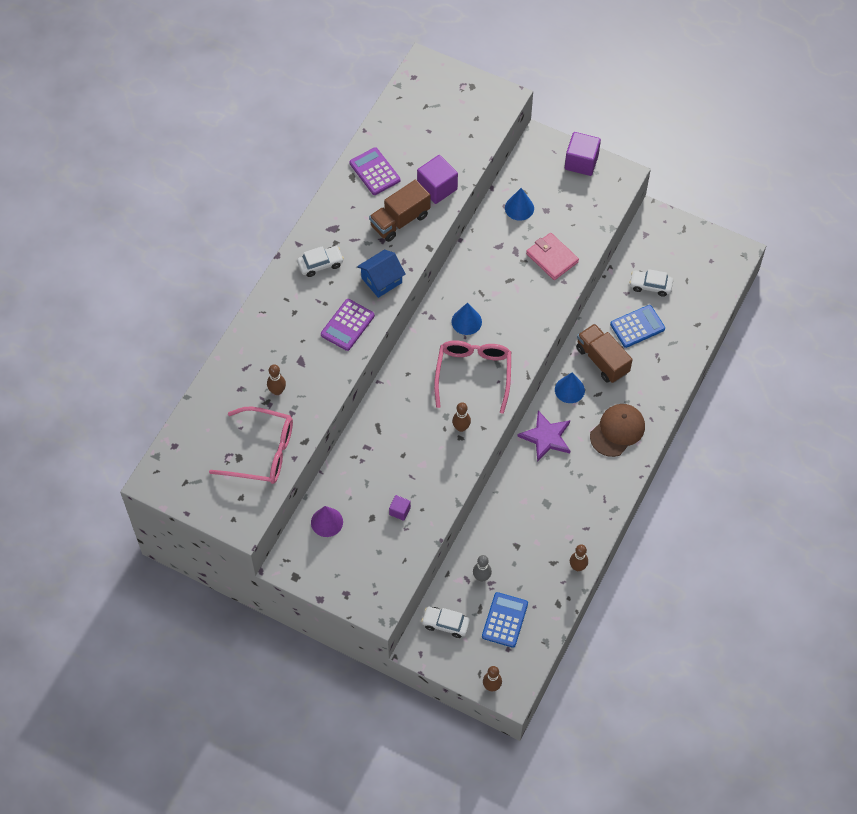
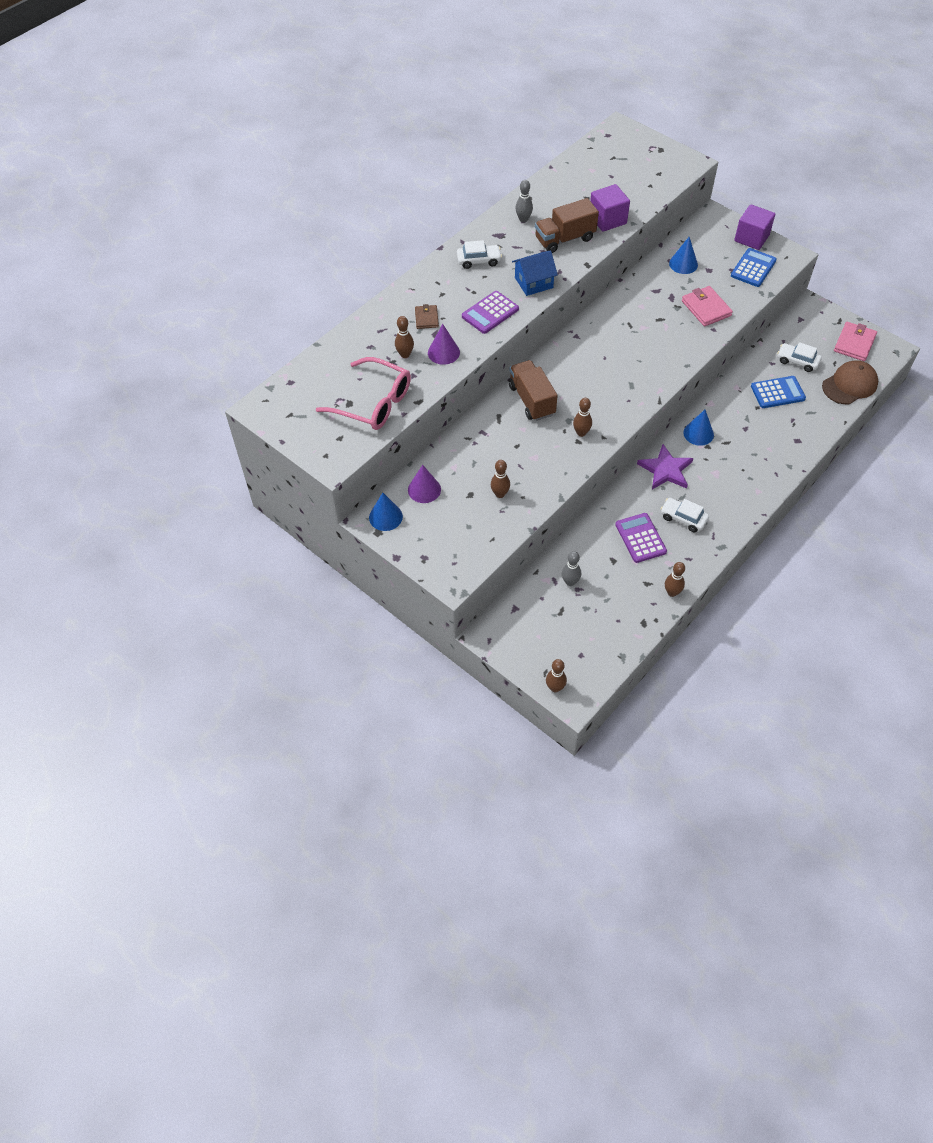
camera: 15 degrees right, 5 degrees down
purple calculator [349,147,400,195] -> purple calculator moved to [615,513,667,563]
purple cube [389,495,411,521] -> brown bowling pin [491,460,510,498]
white car [421,607,470,638] -> white car moved to [661,498,709,532]
pink glasses [434,340,511,414] -> none
blue cone [452,303,482,335] -> blue cone moved to [369,493,403,531]
blue calculator [482,592,528,648] -> blue calculator moved to [731,248,777,287]
brown truck [576,324,633,383] -> brown truck moved to [509,360,558,421]
brown cap [590,404,645,457] -> brown cap moved to [822,360,878,404]
none -> brown wallet [415,304,439,329]
none -> purple cone [428,324,460,365]
none -> grey bowling pin [515,180,533,222]
none -> pink wallet [834,322,877,361]

